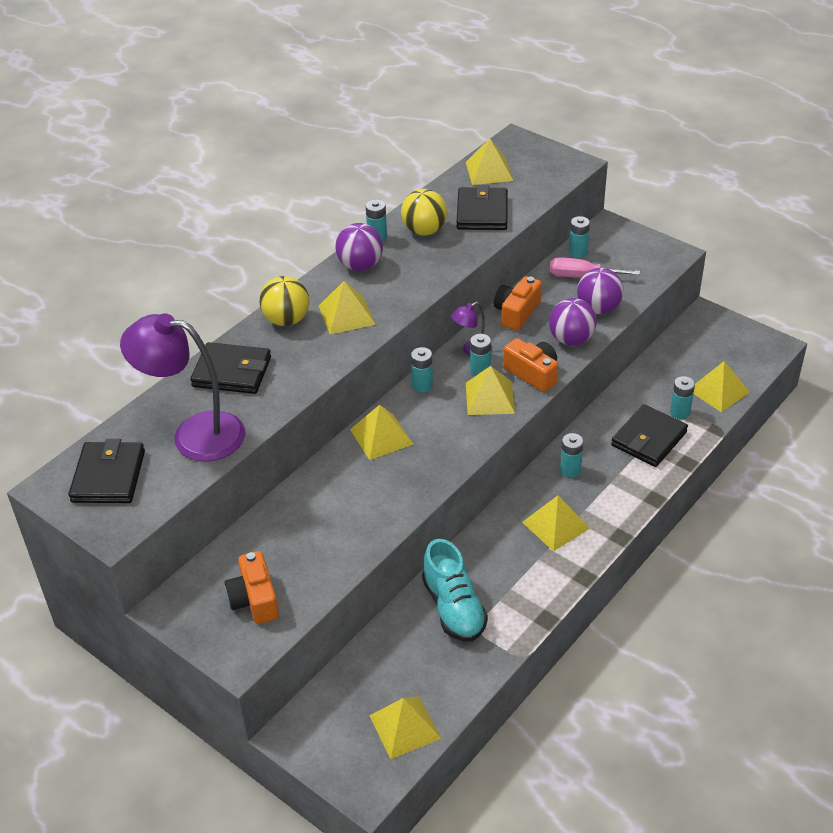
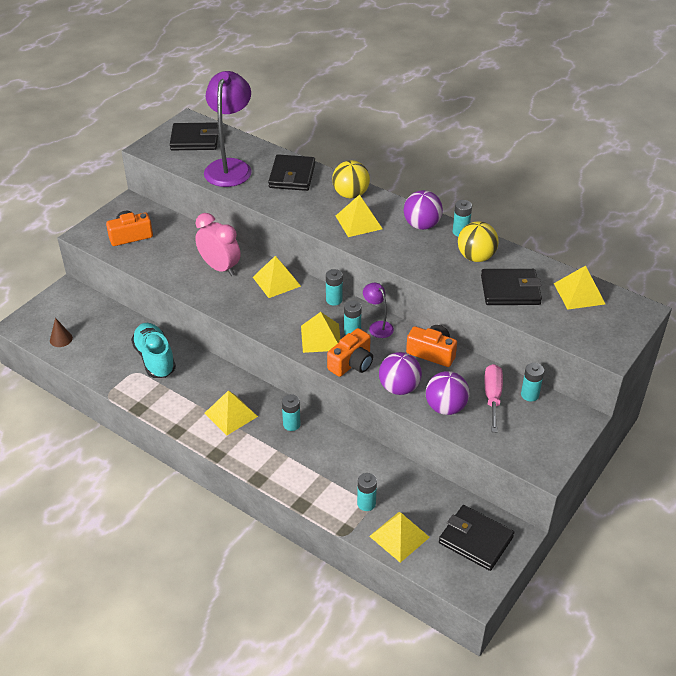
camera: 85 degrees right, 0 degrees up
yellow pyramid [369,696,441,759] -> brown cone [50,318,73,347]
turquoise shoe [422,539,488,642] -> turquoise shoe turned 90 degrees clockwise [131,323,176,378]
black wallet [611,404,688,467] -> black wallet moved to [439,505,514,571]
none -> pink clock [195,213,240,276]

